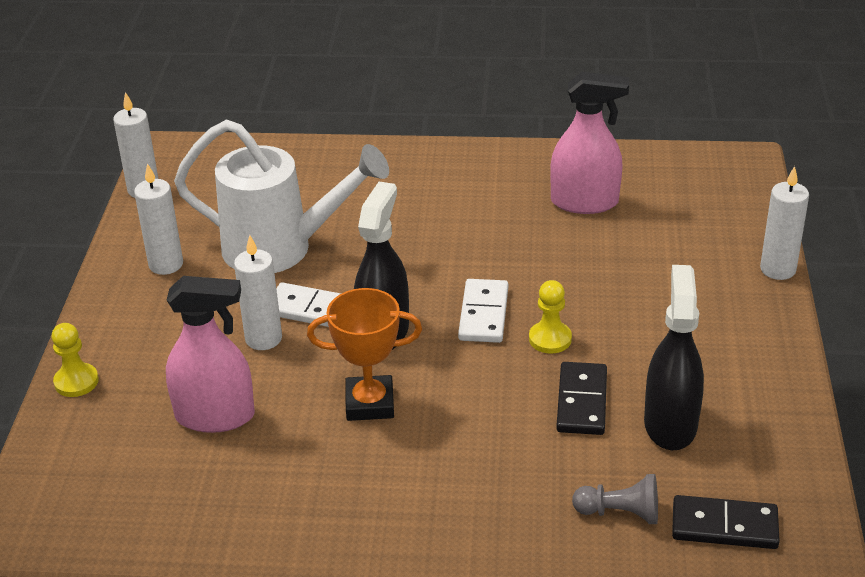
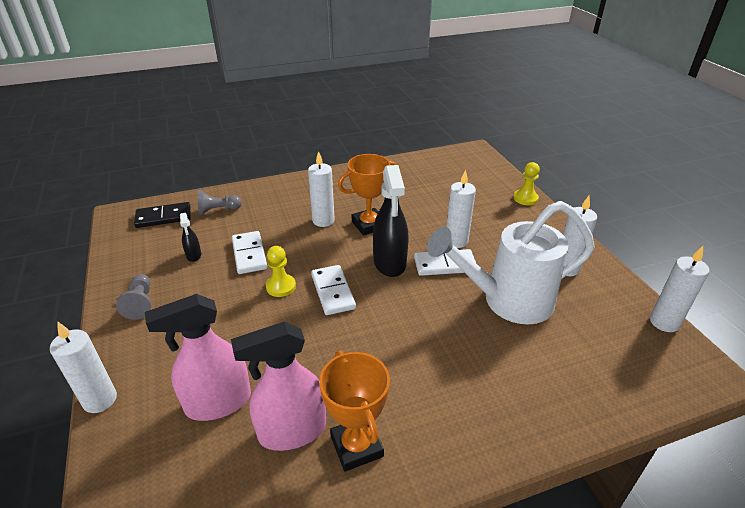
camera: 155 degrees right, 0 degrees up
pink spray bottle [166,276,255,433] -> pink spray bottle moved to [145,294,251,421]
black domino [556,362,607,435] -> white domino [232,231,267,274]
black spray bottle [644,265,704,450] -> black spray bottle [180,213,201,262], size x0.47
none -> grey pawn [116,274,151,320]
none -> white candle [308,151,335,227]
none -> orange trophy [319,351,390,472]

